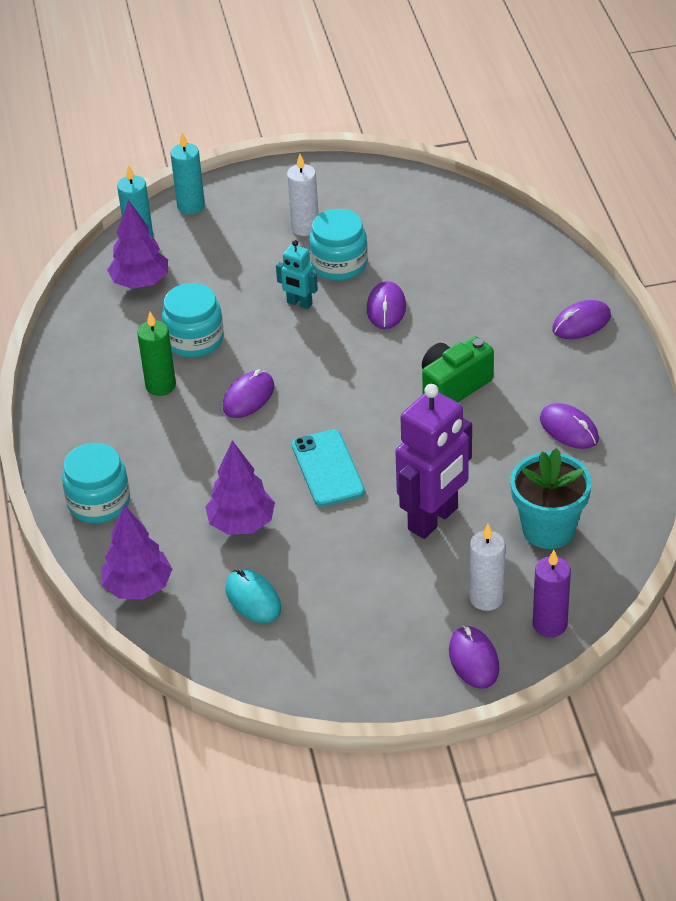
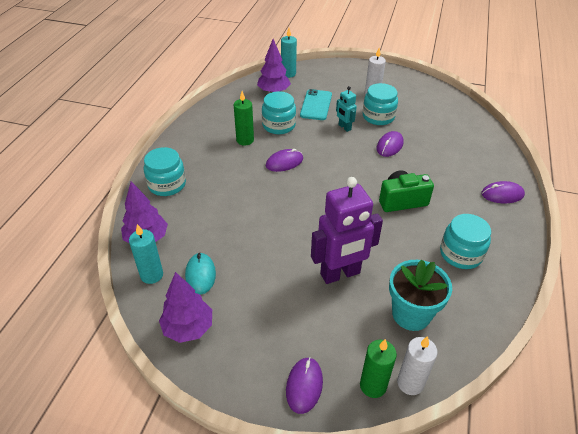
camera: 25 degrees right, 0 degrees up
turquoise candle [170,133,205,214] -> turquoise candle moved to [129,224,163,284]
purple tree [205,440,275,535] -> purple tree moved to [159,272,212,343]
turquoise phone [292,429,365,507] -> turquoise phone moved to [300,89,332,120]
white candle [470,524,505,611] -> white candle moved to [397,336,438,395]
purple candle [533,550,571,637] -> green candle [360,339,397,398]
purple mouse [540,403,599,449] -> turquoise jar [440,214,491,269]

